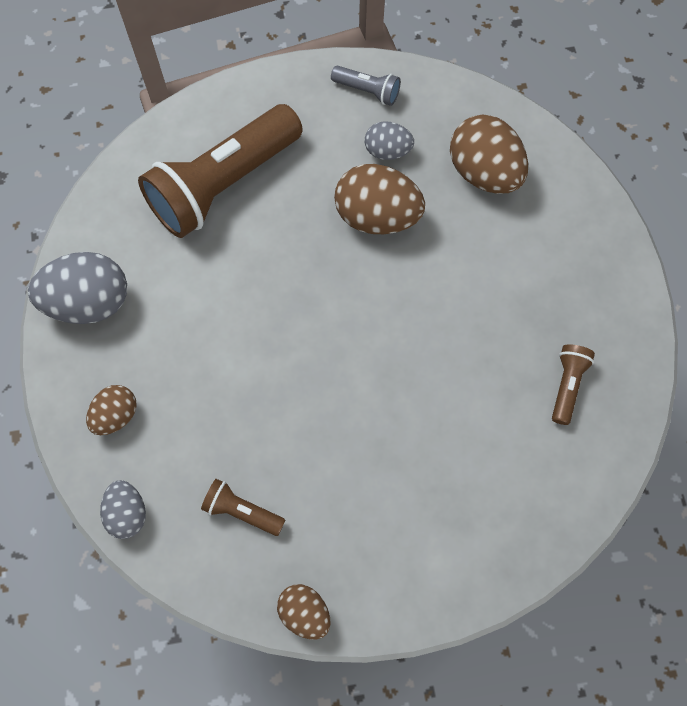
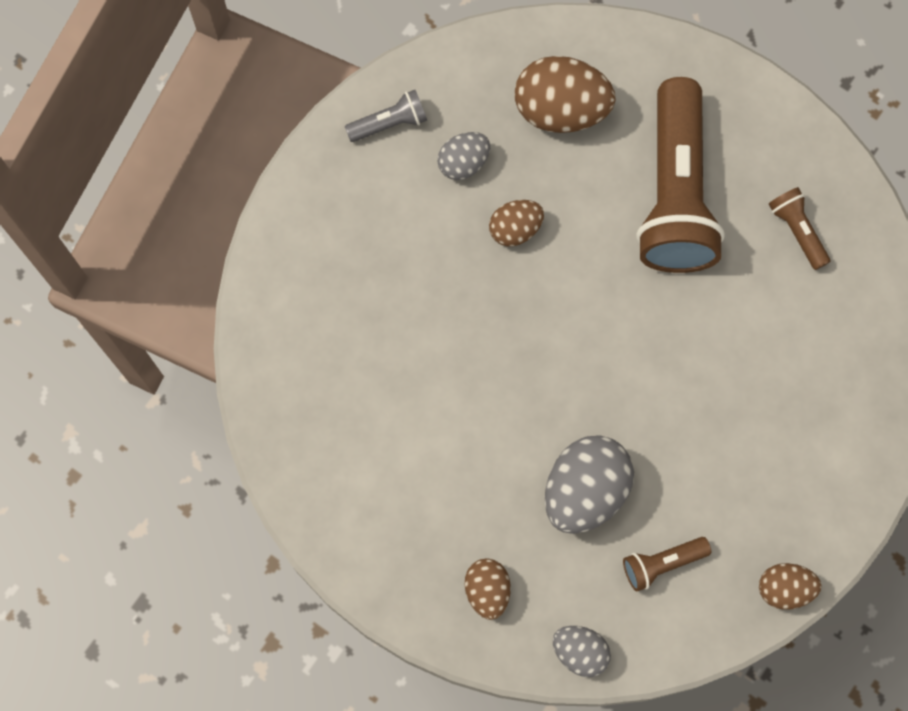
camera: 45 degrees left, 5 degrees up
grey egg [28,252,127,324] -> grey egg moved to [545,435,634,534]
brown flashlight [138,104,303,238] -> brown flashlight moved to [636,77,725,273]
brown egg [334,164,425,234] -> brown egg [489,200,544,246], size x0.57

